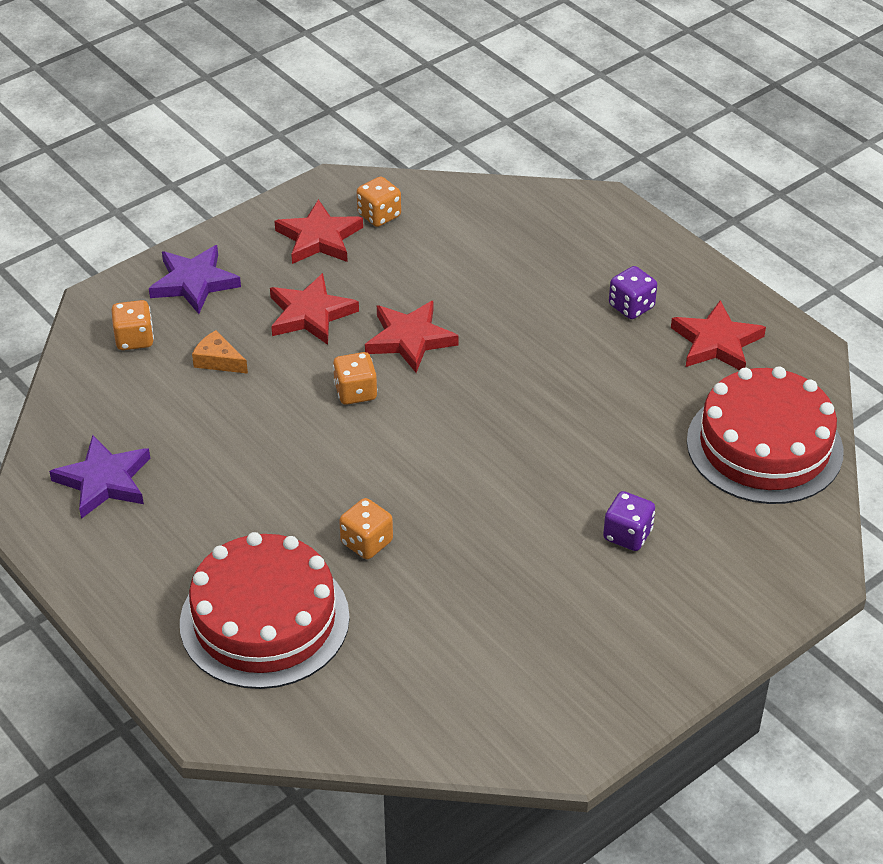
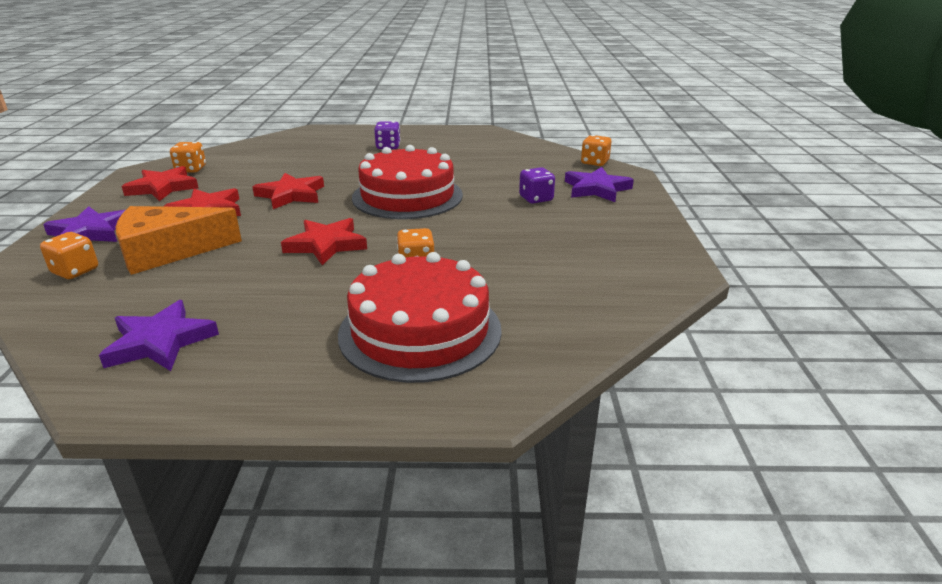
camera: 50 degrees left, 15 degrees down
orange cheese [192,330,248,374] -> orange cheese [115,206,242,275], size x2.22
orange dice [333,352,378,405] -> orange dice moved to [581,135,611,166]
red star [671,300,766,370] -> red star moved to [281,218,367,265]
red cake [687,366,844,504] -> red cake moved to [352,145,463,219]
none -> purple star [565,167,634,202]

